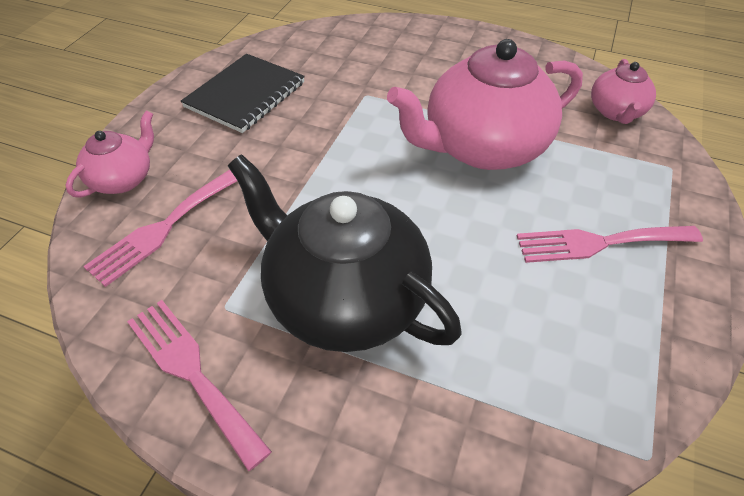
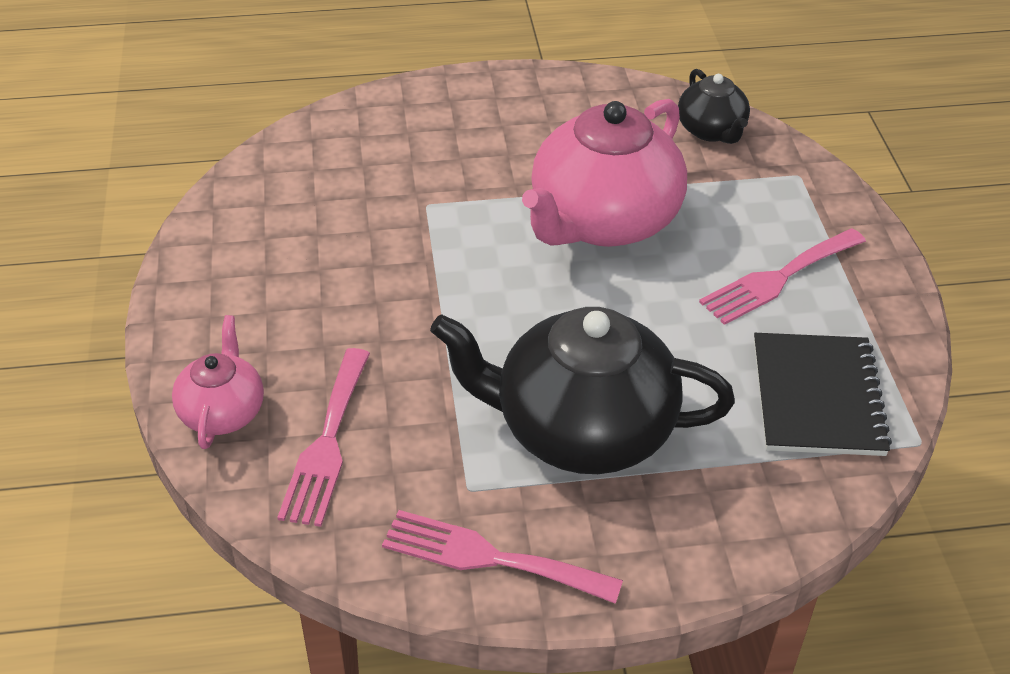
camera: 30 degrees left, 5 degrees down
black notebook [181,54,305,133] -> black notebook moved to [754,333,892,456]
pink teapot [591,59,656,124] -> black teapot [678,69,750,144]

